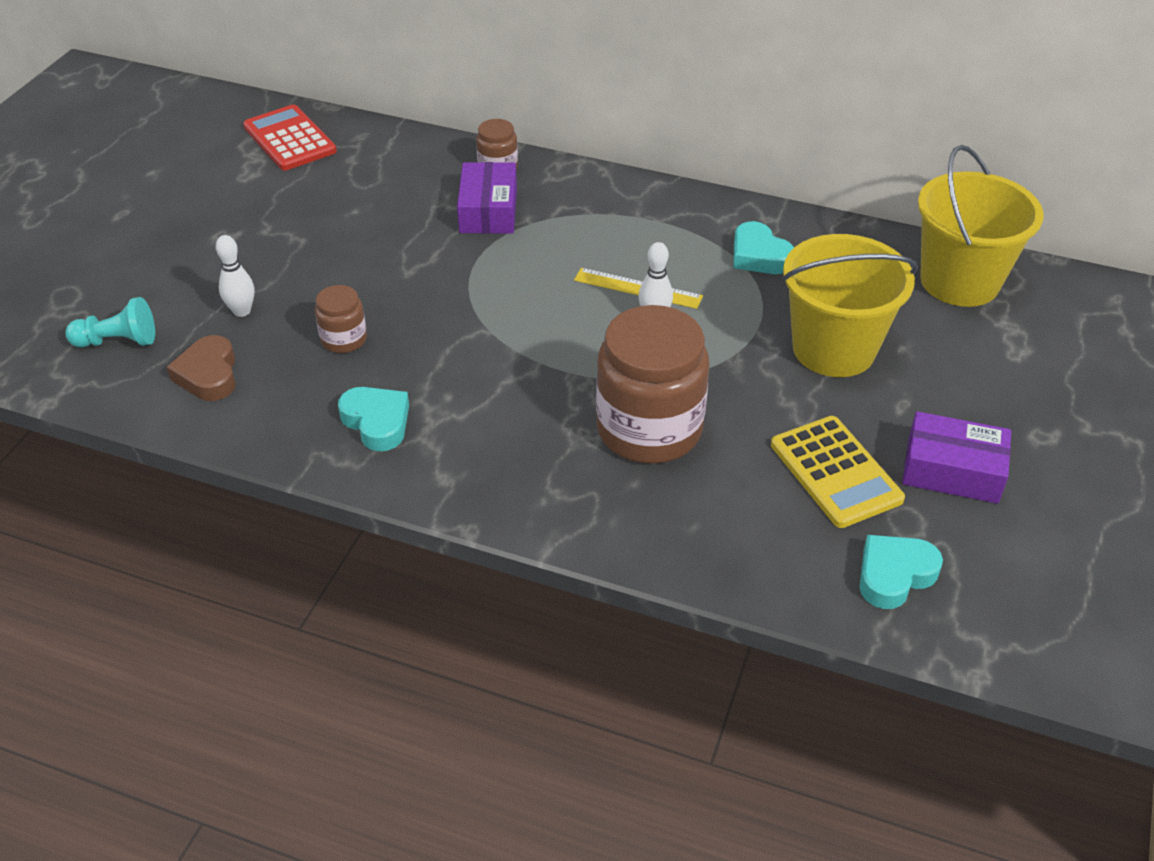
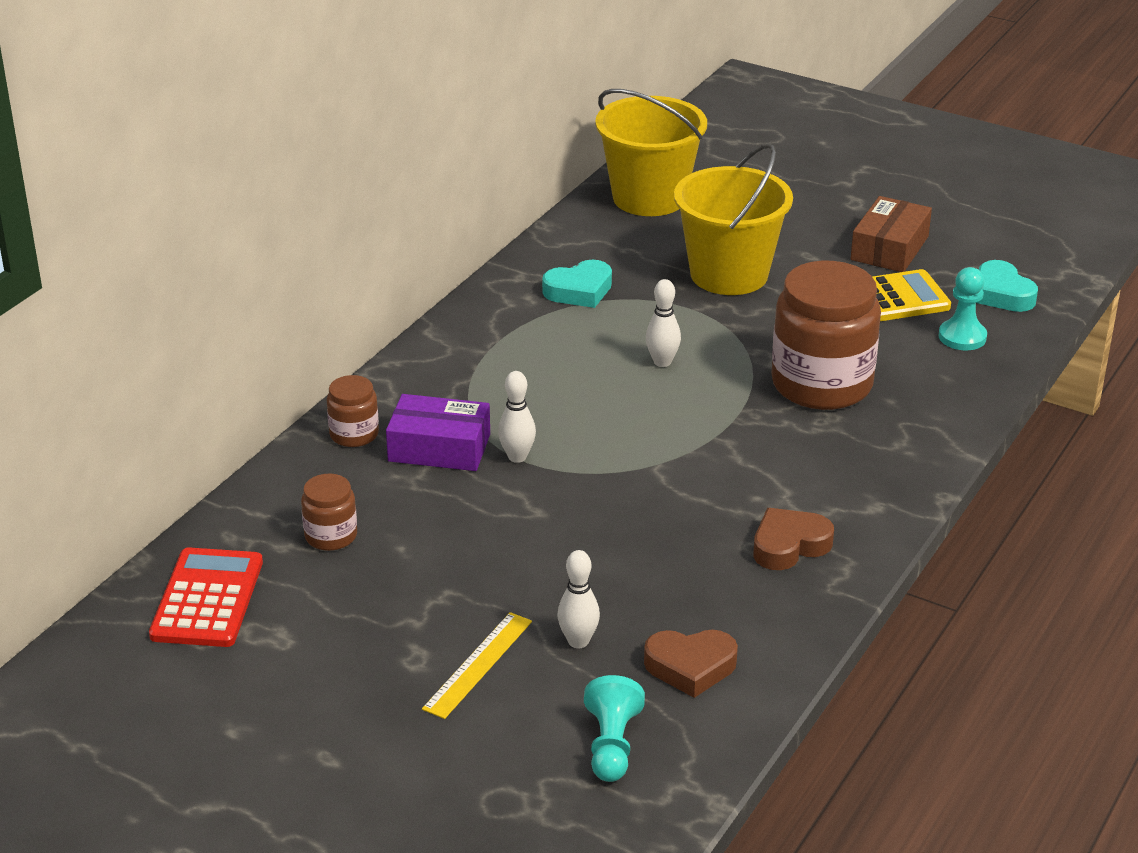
camera: 80 degrees left, 10 degrees down
red calculator [243,105,337,170] -> red calculator turned 120 degrees clockwise [149,547,263,647]
brown jar [315,285,367,353] -> brown jar moved to [301,474,357,551]
turquoise heart [338,387,409,451] -> brown heart [753,508,834,570]
yellow ruler [574,268,703,309] -> yellow ruler moved to [422,612,532,719]
purple box [902,411,1011,504] -> brown box [851,196,932,272]
none -> white bowling pin [498,371,536,463]
none -> turquoise pawn [938,267,987,350]

